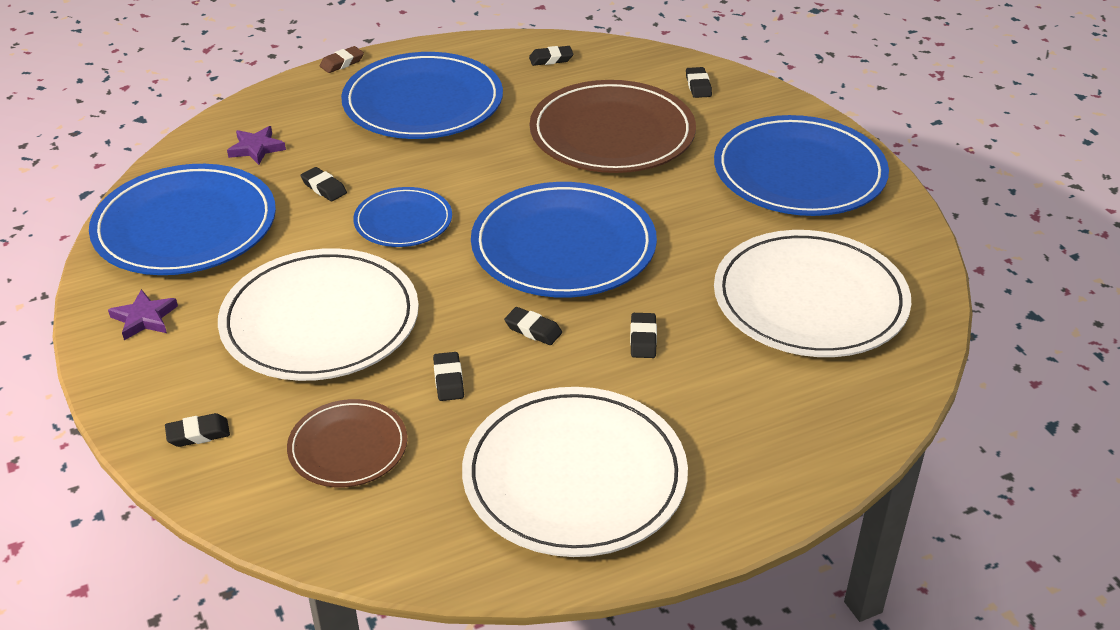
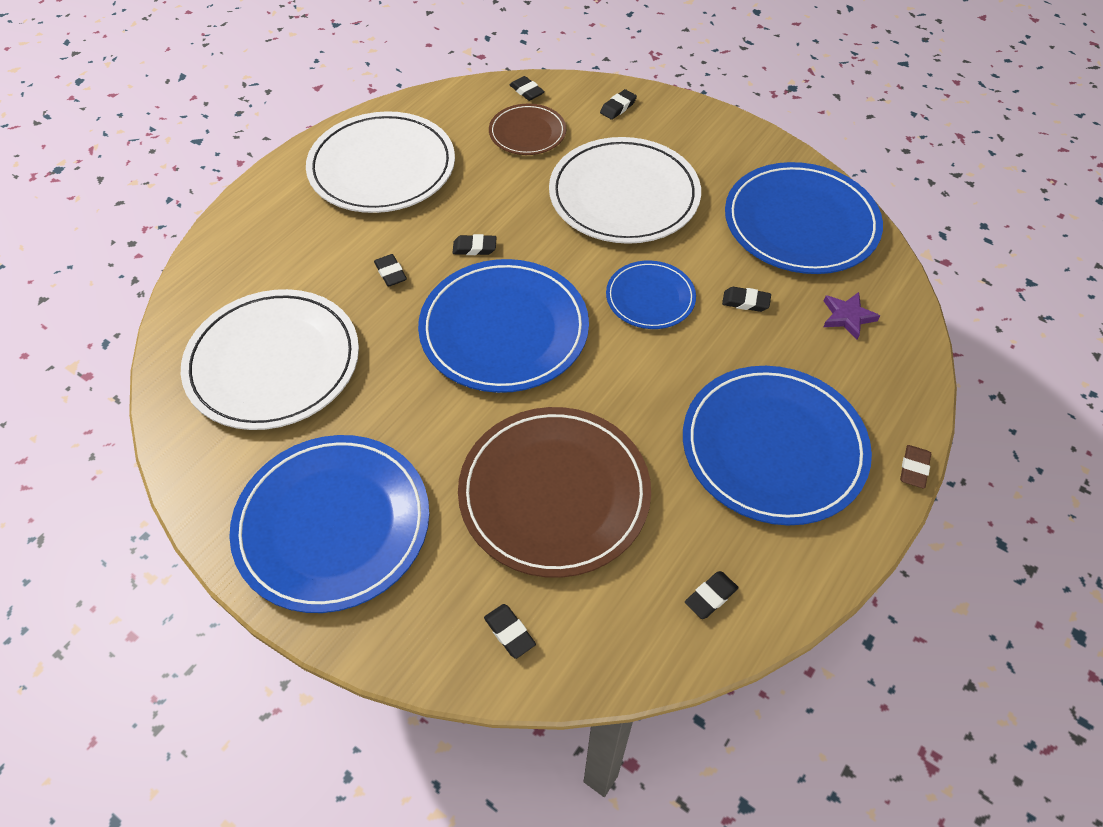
camera: 150 degrees right, 15 degrees up
purple star [108,289,178,340] -> none
black eraser [433,352,464,401] -> black eraser moved to [510,76,545,101]

